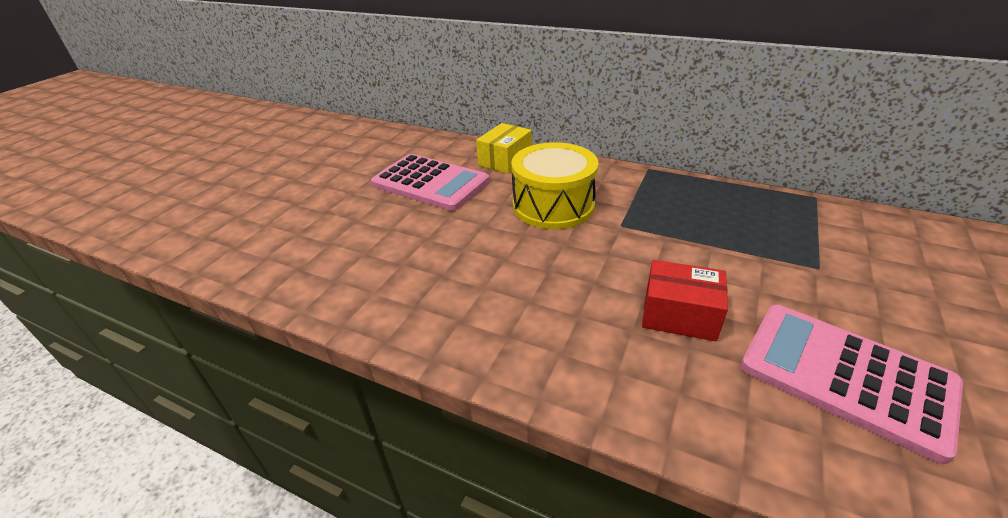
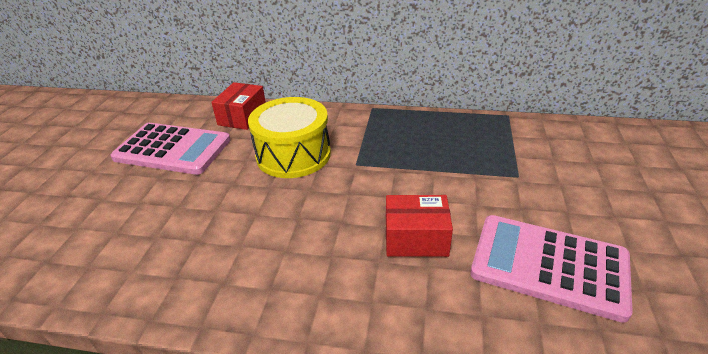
camera: 15 degrees left, 0 degrees up
yellow box [476,123,532,174] -> red box [211,82,266,130]

